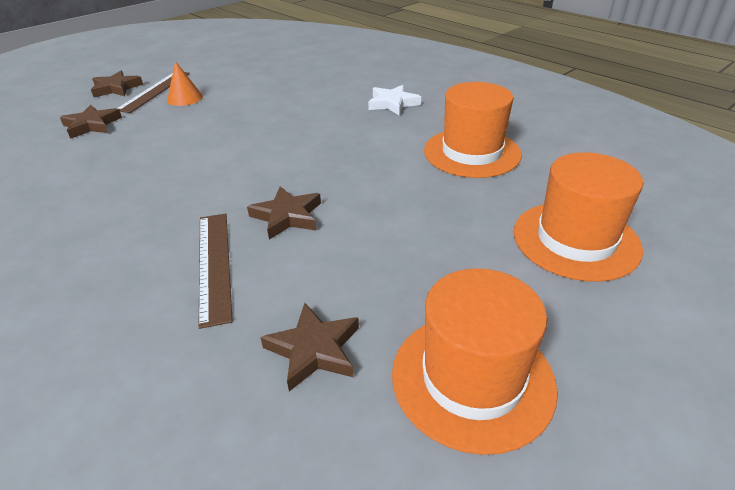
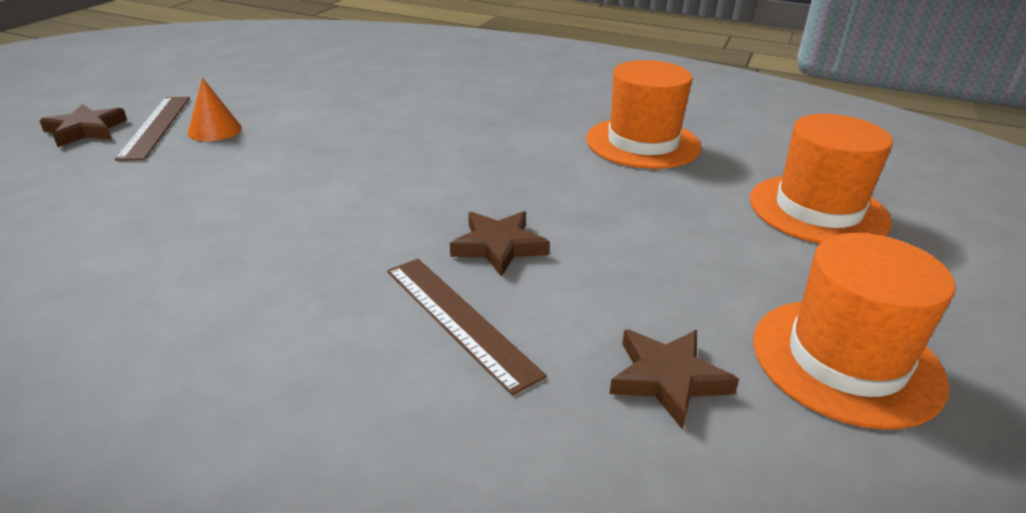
camera: 25 degrees left, 5 degrees down
brown star [60,105,122,139] -> none
white star [368,85,421,115] -> none

